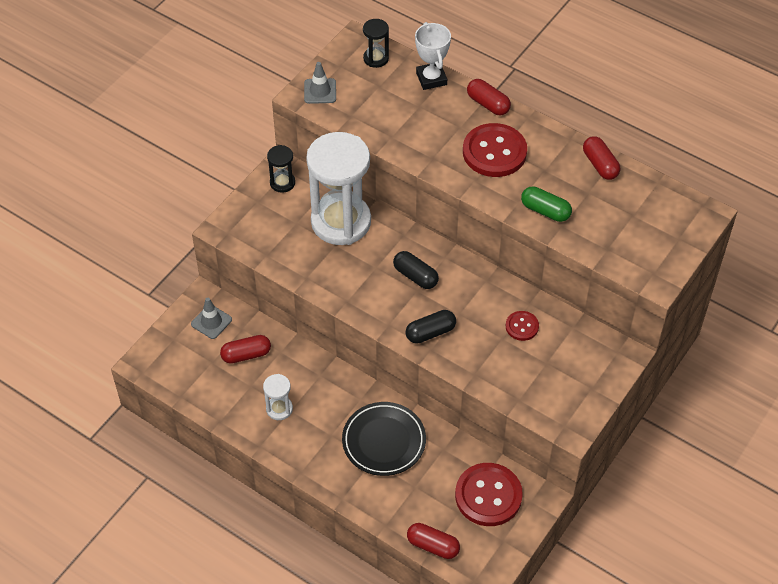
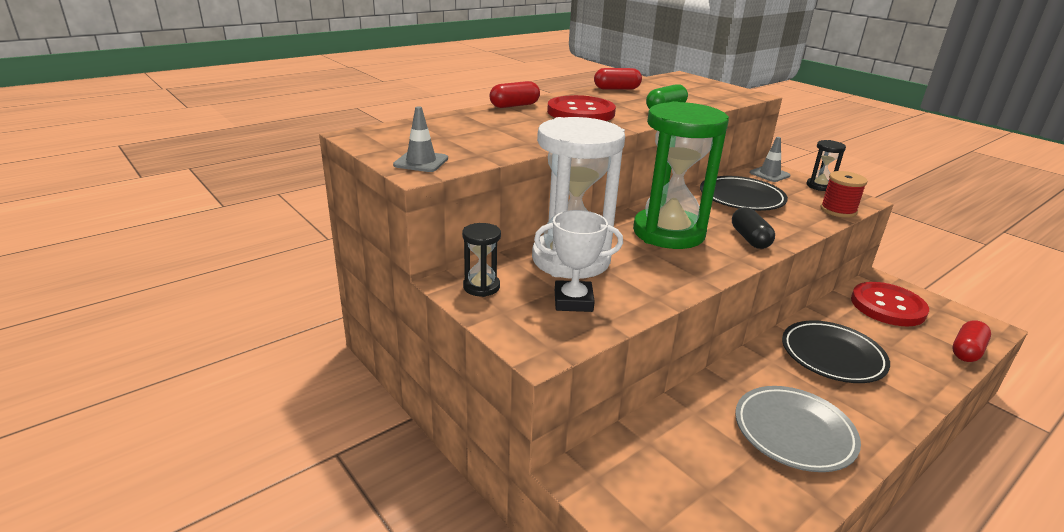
camera: 75 degrees left, 25 degrees down
grey traffic cone [191,298,232,339] -> grey traffic cone moved to [750,137,791,182]
red capsule [220,335,271,364] -> none
white hourglass [263,374,293,420] -> grey plate [735,386,861,472]
black hourglass [363,19,389,68] -> black hourglass moved to [807,140,846,191]
black capsule [393,251,439,289] -> green hourglass [633,101,729,249]
white trophy [415,22,451,90] -> white trophy moved to [534,210,623,312]
red button [506,311,539,341] -> black plate [700,176,788,211]
none -> red spool [820,171,867,218]

